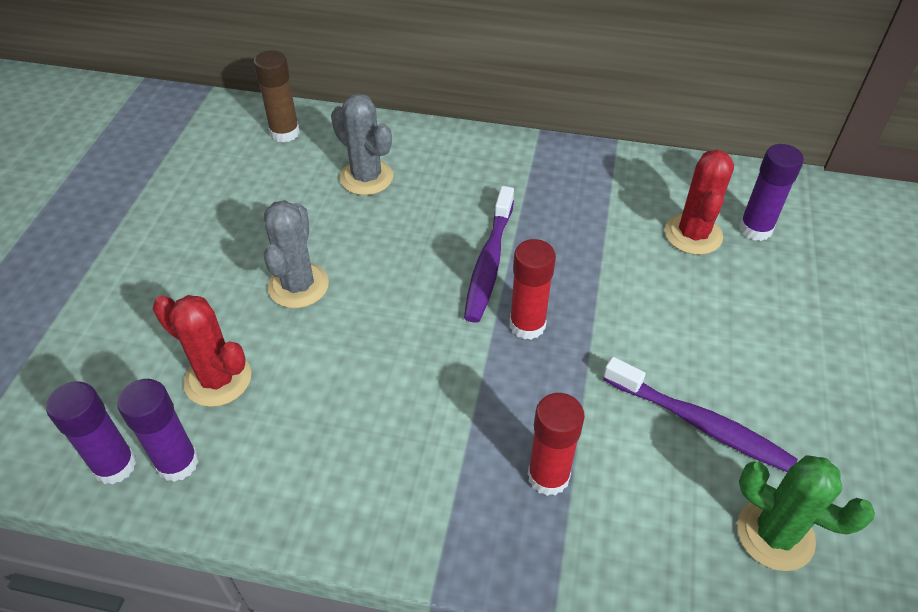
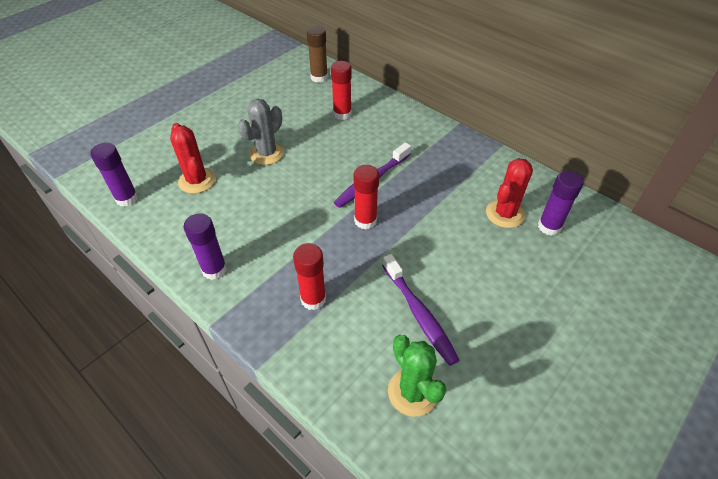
camera: 30 degrees right, 0 degrees up
purple glue stick [117,379,199,482] -> purple glue stick moved to [183,213,227,280]
grey cactus [331,93,394,195] -> red glue stick [331,61,352,120]

